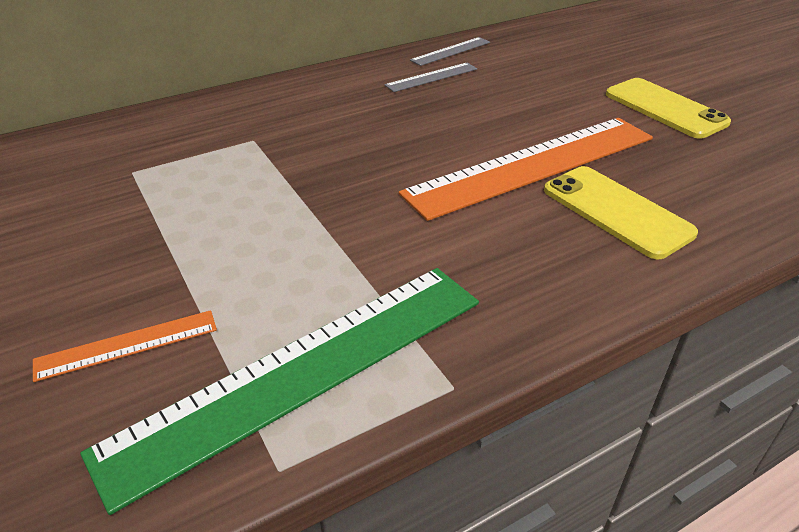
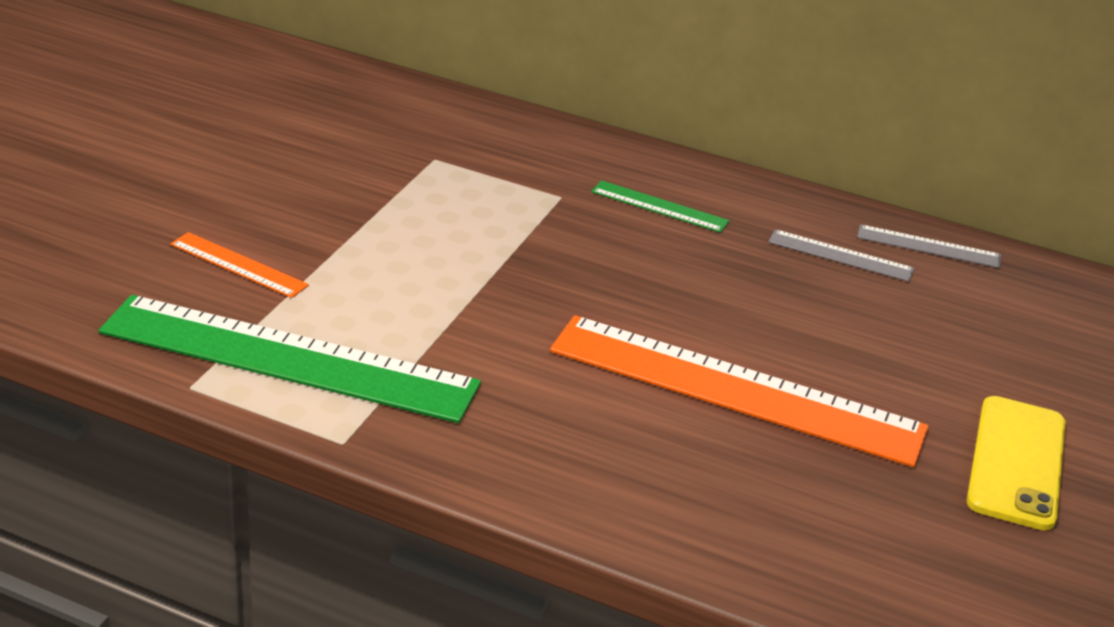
camera: 50 degrees right, 5 degrees down
yellow phone [544,166,698,259] -> none
none -> green ruler [591,180,729,233]

